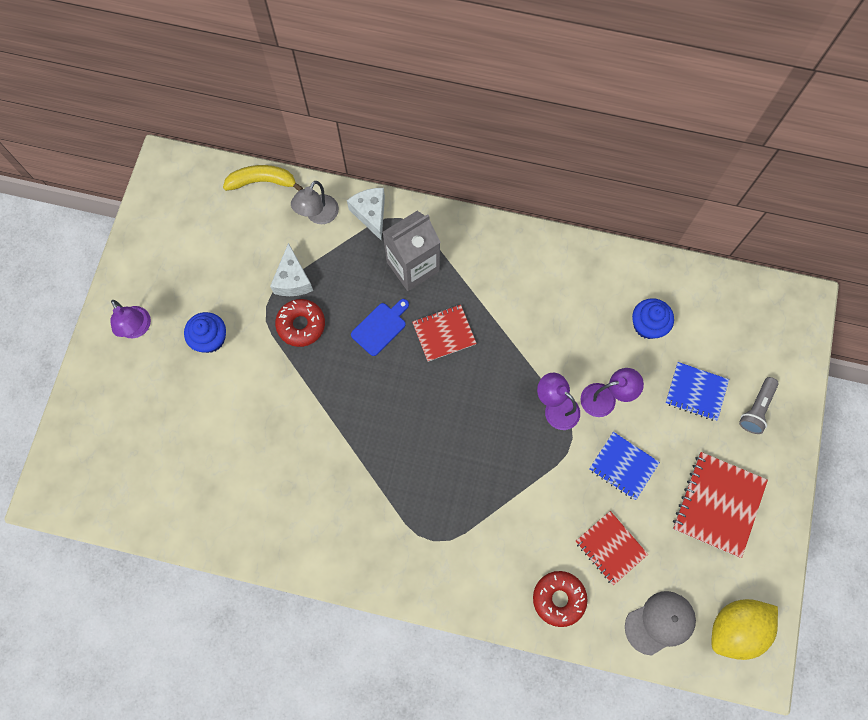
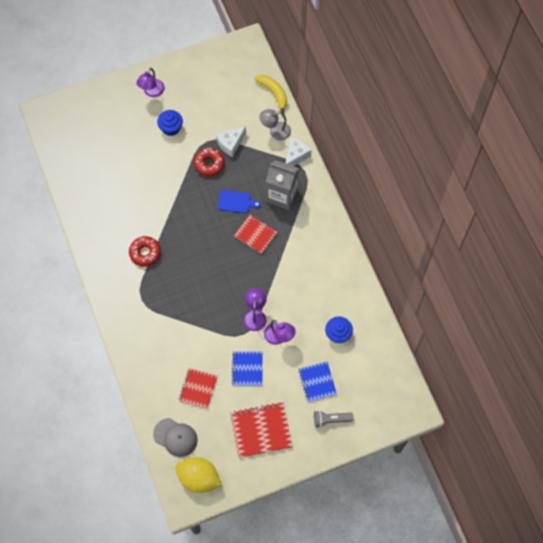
camera: 55 degrees right, 5 degrees down
red donut [533,571,588,627] -> red donut moved to [129,236,161,267]

